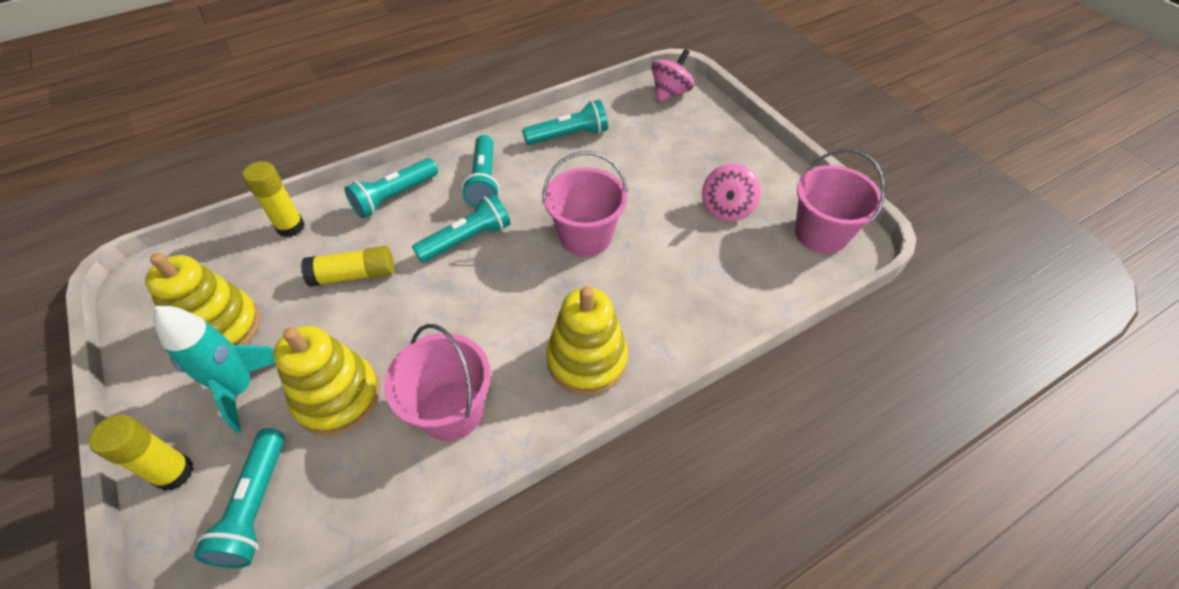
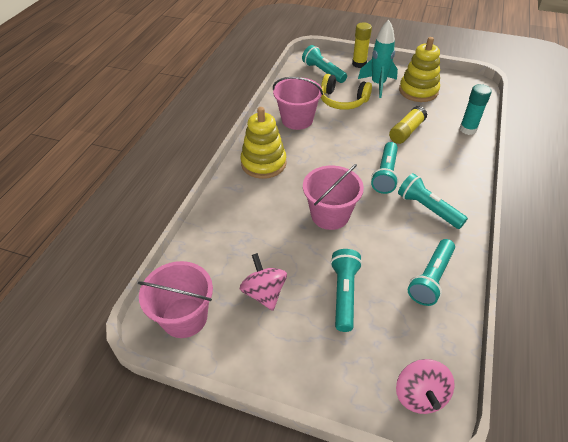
camera: 140 degrees right, 5 degrees down
yellow glue stick [242,161,305,237] -> turquoise glue stick [459,84,492,135]
yellow stacking toy [274,326,380,436] -> yellow headphones [321,74,372,110]
turquoise flashlight [344,158,438,218] -> turquoise flashlight moved to [330,249,362,332]

